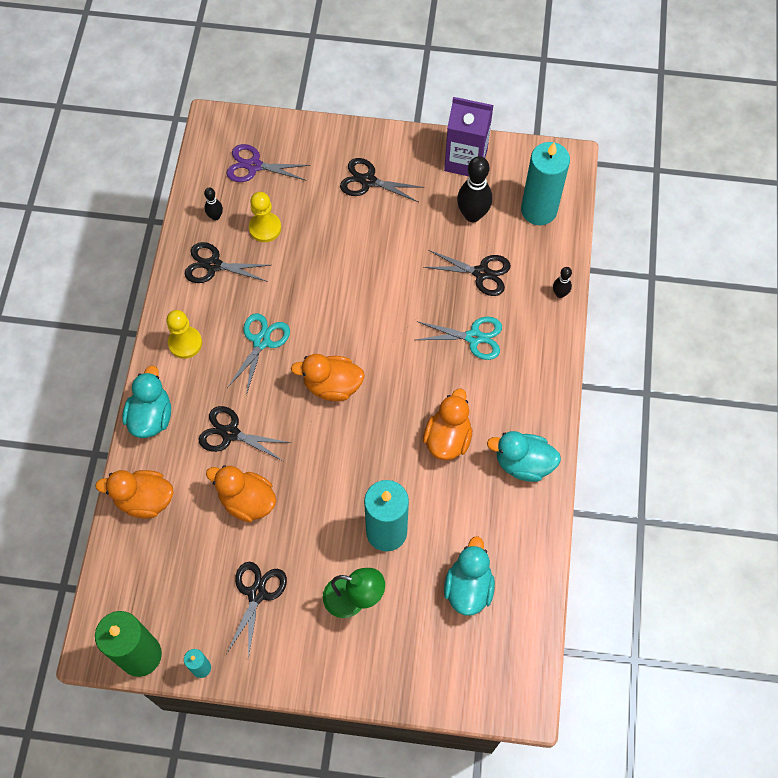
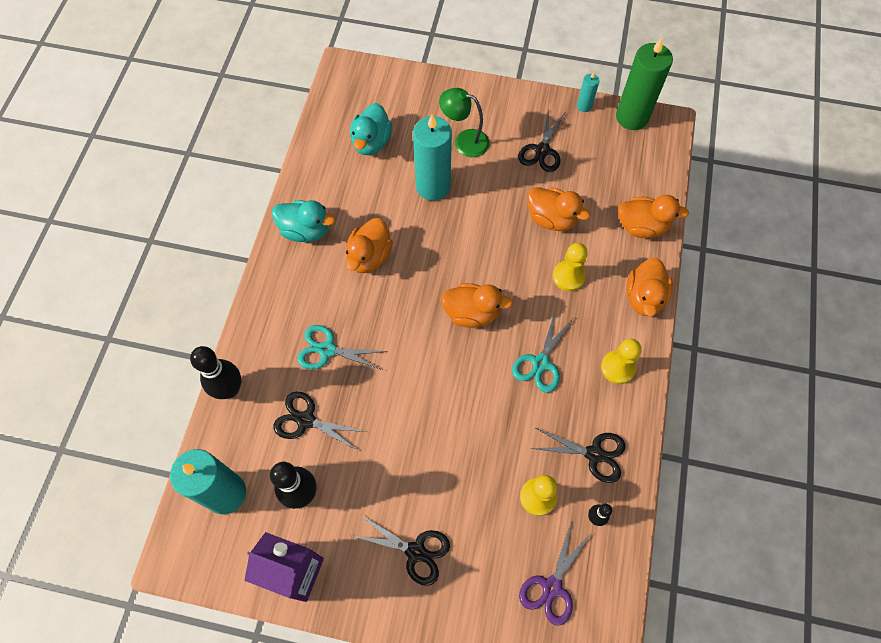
camera: 175 degrees left, 0 degrees up
turquoise duck [122,365,171,438] -> orange duck [626,258,673,317]
black scissors [199,406,291,461] -> yellow pawn [553,243,588,291]
purple scissors [226,144,311,182] -> purple scissors turned 105 degrees clockwise [519,523,592,626]
black bowling pin [553,267,572,298] -> black bowling pin [190,346,241,399], size x1.94

